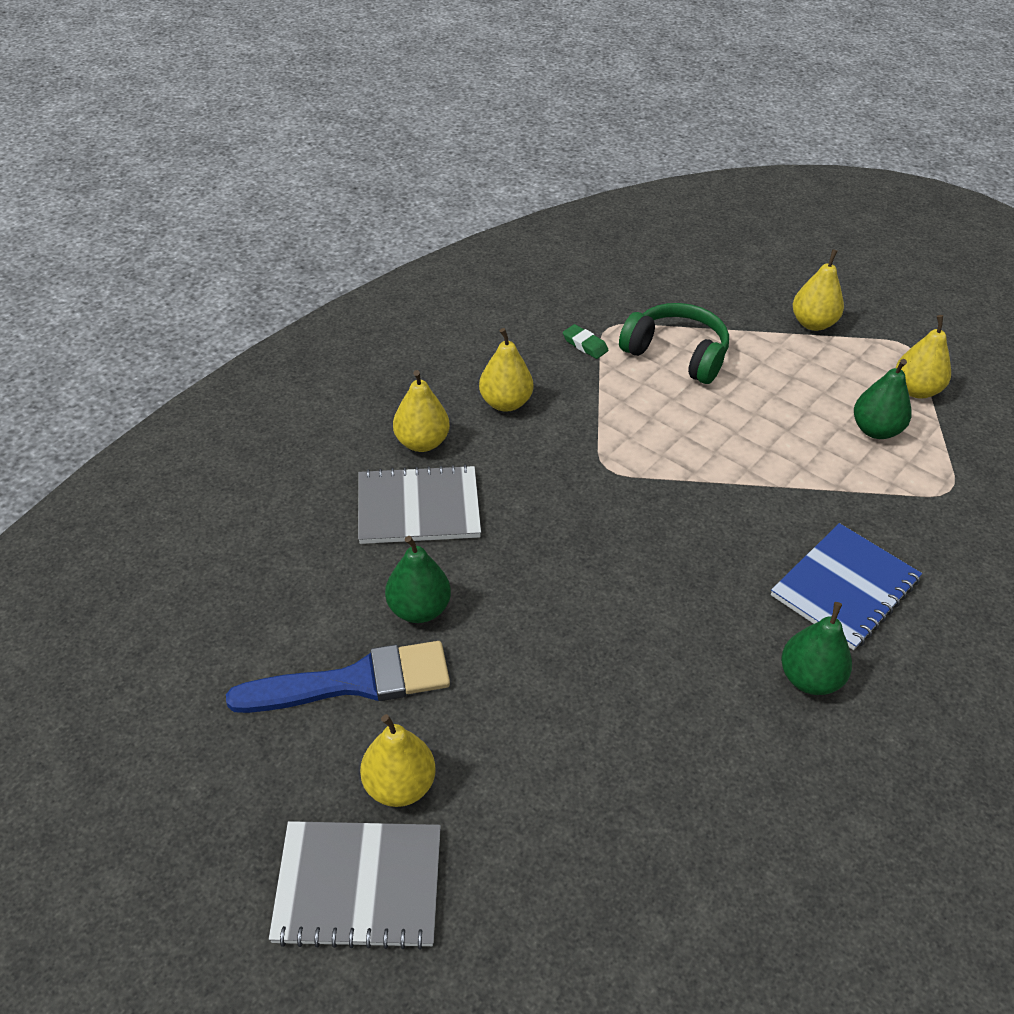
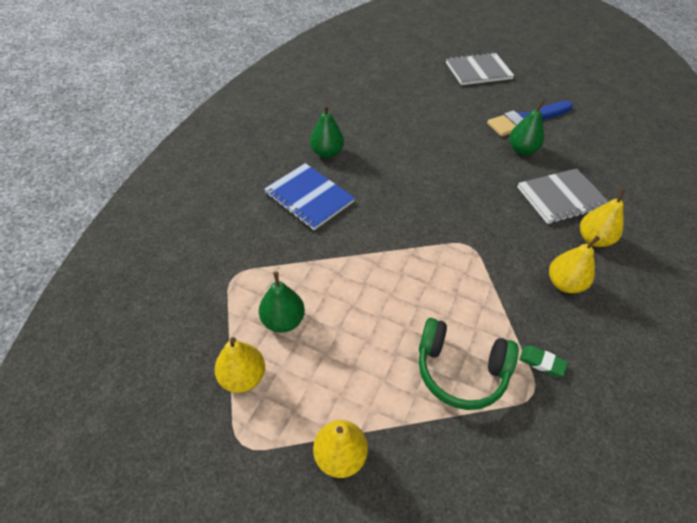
camera: 165 degrees right, 5 degrees up
yellow pear [360,714,436,807] -> none
blue notebook [771,523,922,650] -> blue notebook turned 75 degrees counterclockwise [264,163,355,230]

